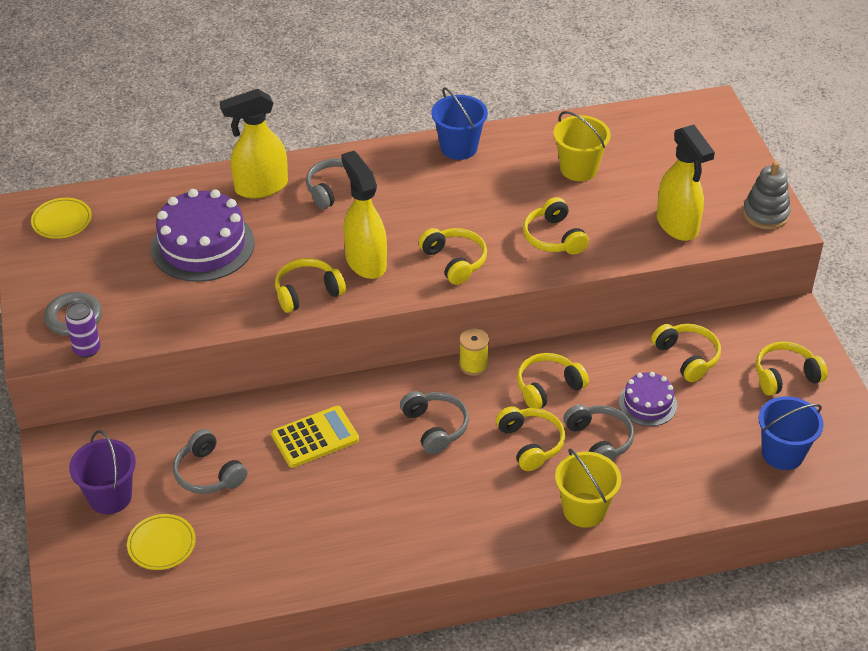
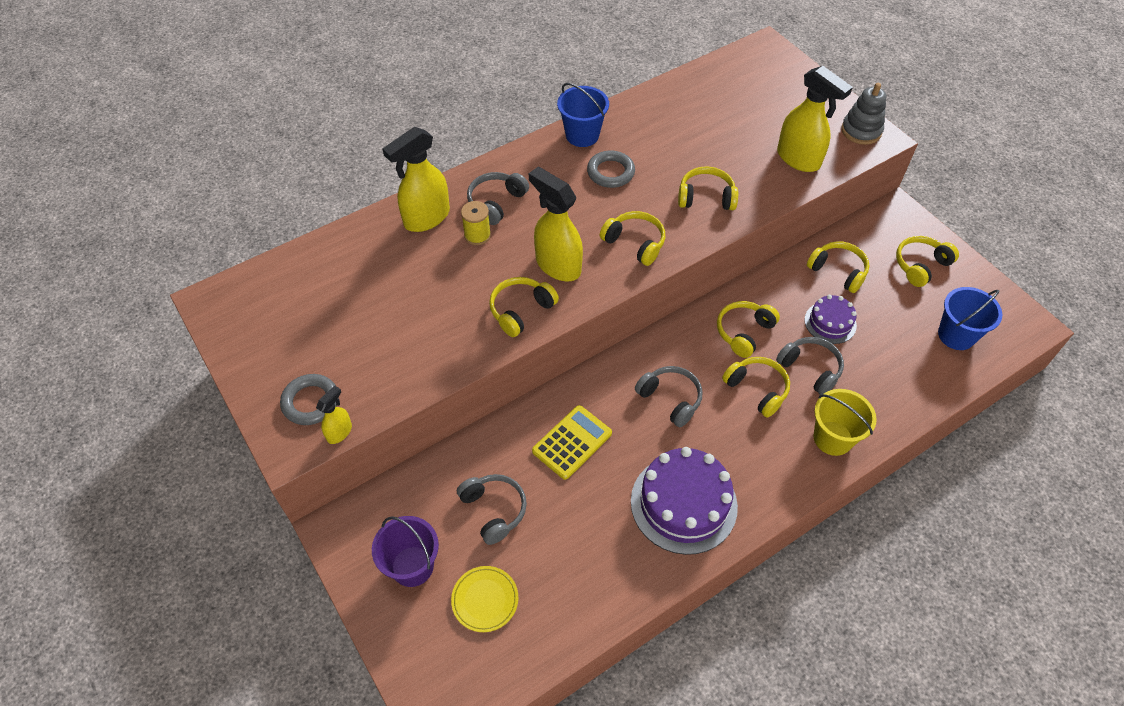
camera: 20 degrees left, 10 degrees up
yellow plate [31,198,92,239] -> none
purple can [65,302,101,358] -> yellow spray bottle [316,386,352,444]
purple cake [151,189,254,282] -> purple cake moved to [631,447,738,555]
grey headphones [173,429,247,494] -> grey headphones turned 150 degrees counterclockwise [457,474,527,545]
yellow spool [459,328,489,376] -> yellow spool moved to [461,201,491,245]
yellow headphones [523,197,589,255] -> yellow headphones turned 135 degrees clockwise [678,166,738,210]
yellow bucket [553,111,611,181] -> none
none -> grey ring [587,150,635,188]

